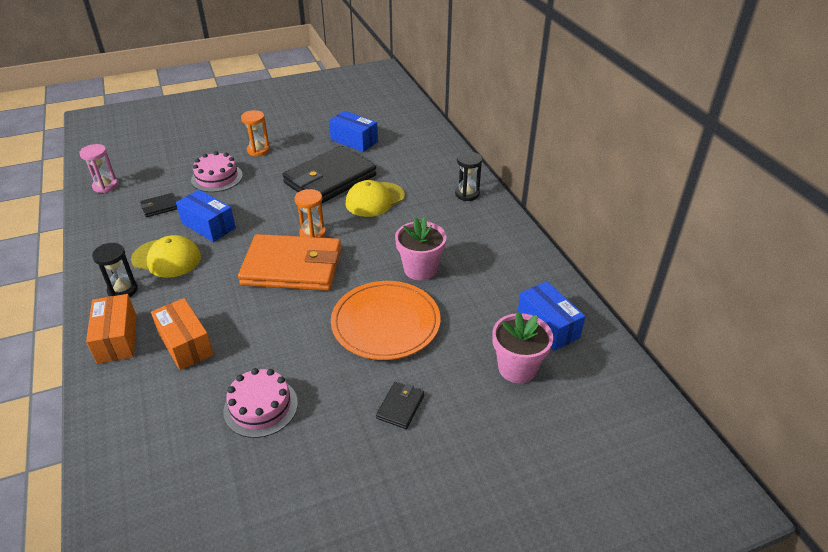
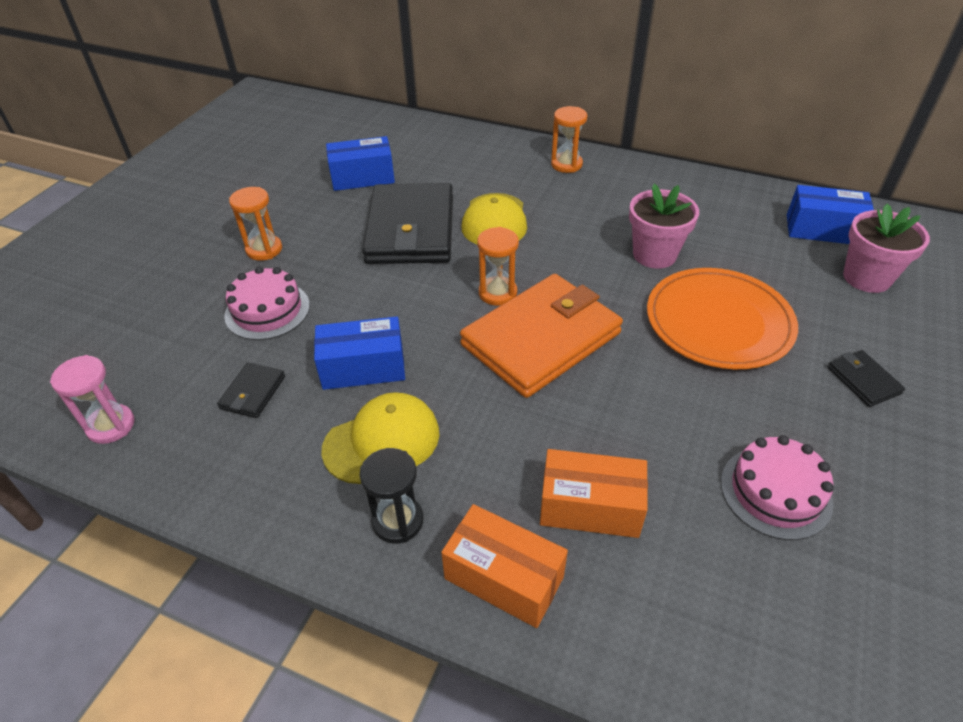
camera: 45 degrees left, 5 degrees up
black hourglass [455,152,482,201] -> orange hourglass [551,106,588,173]

